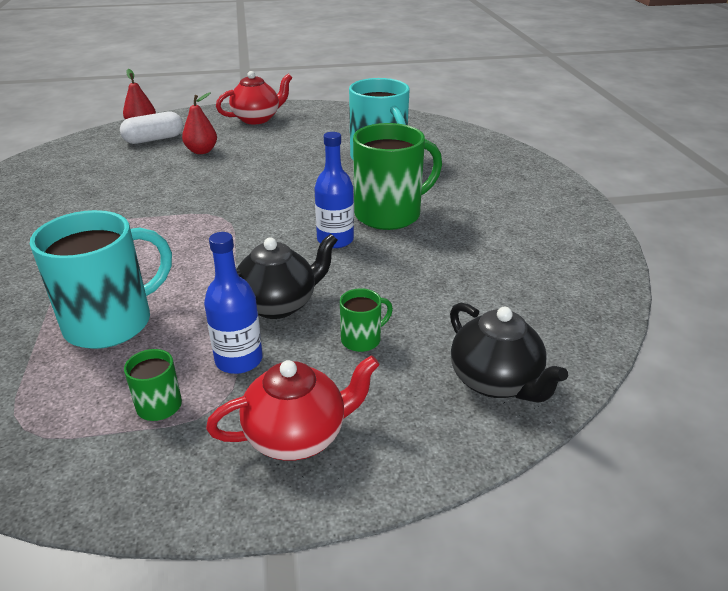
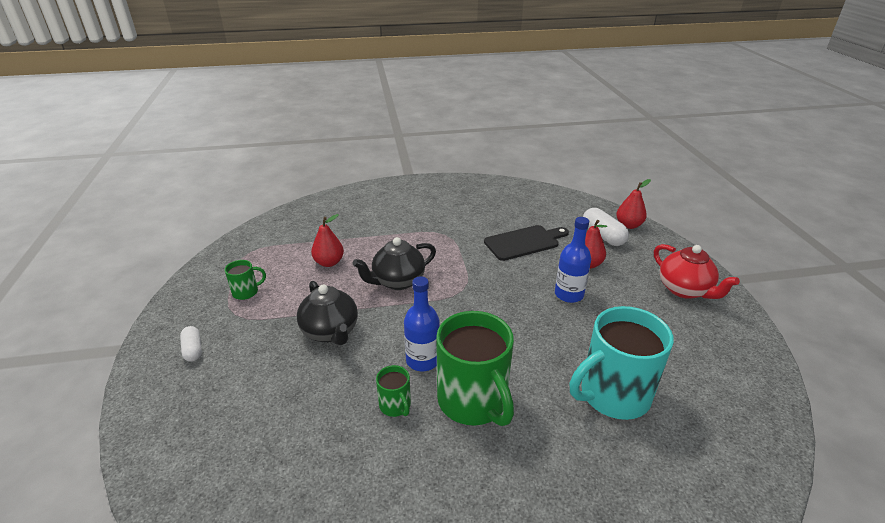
camera: 90 degrees right, 0 degrees up
turquoise mug [30,210,172,349] -> red pear [311,214,344,267]
blue bottle [204,232,263,374] -> blue bottle moved to [555,217,591,303]
red teapot [206,355,379,461] -> white capsule [180,326,202,362]
green mug [340,288,393,352] -> green mug moved to [376,365,411,417]
black teapot [450,303,568,403] -> black teapot moved to [353,237,436,290]
none -> black cutting board [484,225,569,261]

